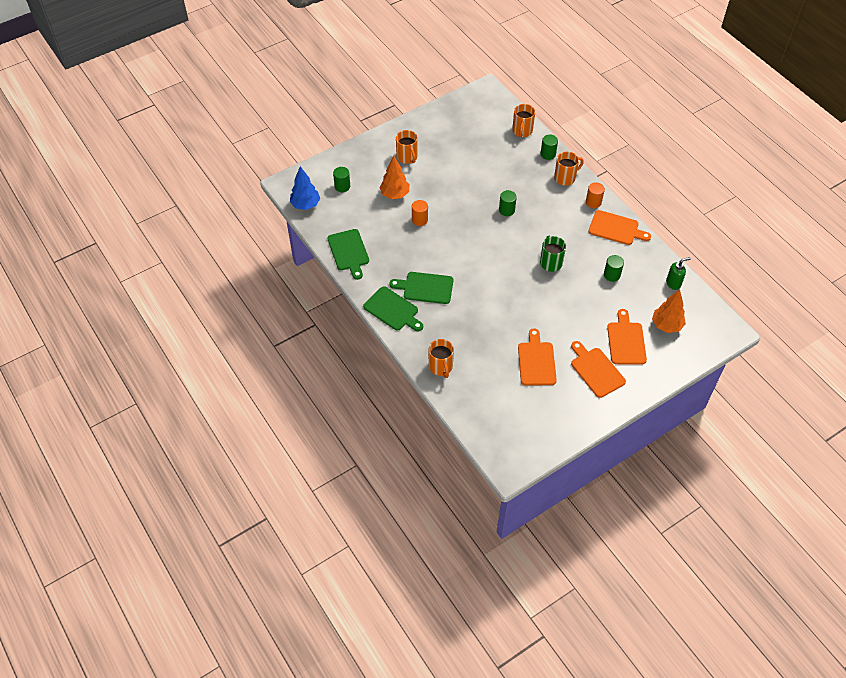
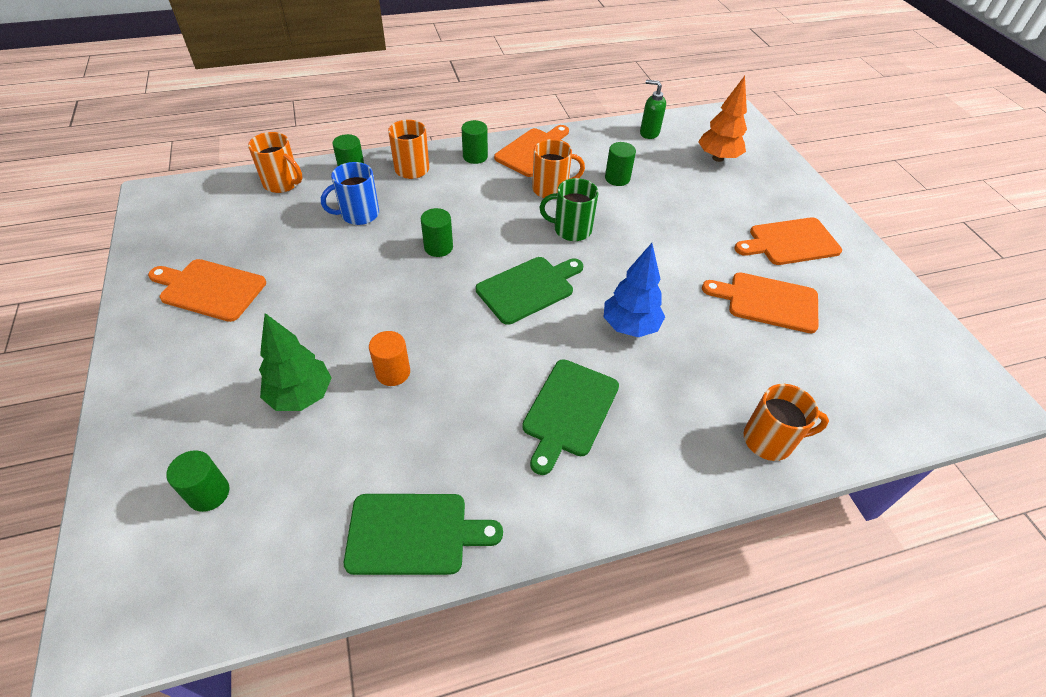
camera: 75 degrees left, 5 degrees down
blue tree [290,166,320,210] -> blue tree moved to [604,243,665,337]
green cutting board [363,286,423,331] -> green cutting board moved to [476,257,583,325]
orange tree [379,156,409,199] -> green tree [259,313,332,411]
orange mug [396,130,418,164] -> orange mug moved to [532,139,585,198]
orange cylinder [586,182,605,208] -> green cylinder [461,120,488,164]
orange cutting board [607,309,647,364] -> orange cutting board moved to [148,259,266,322]
green soap dispenser [666,257,691,290] -> green soap dispenser turned 60 degrees counterclockwise [640,80,666,139]
none -> blue mug [321,162,379,225]

